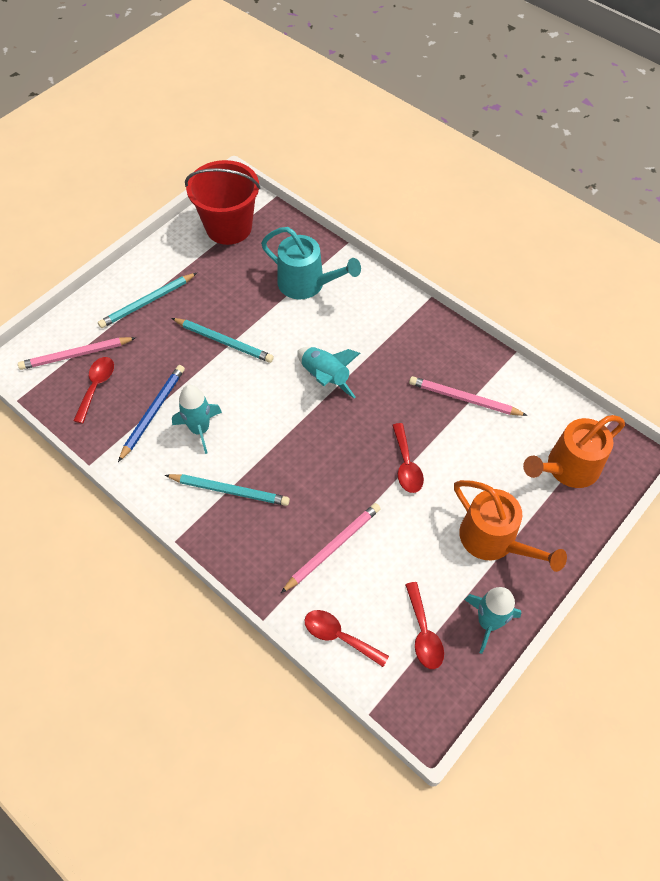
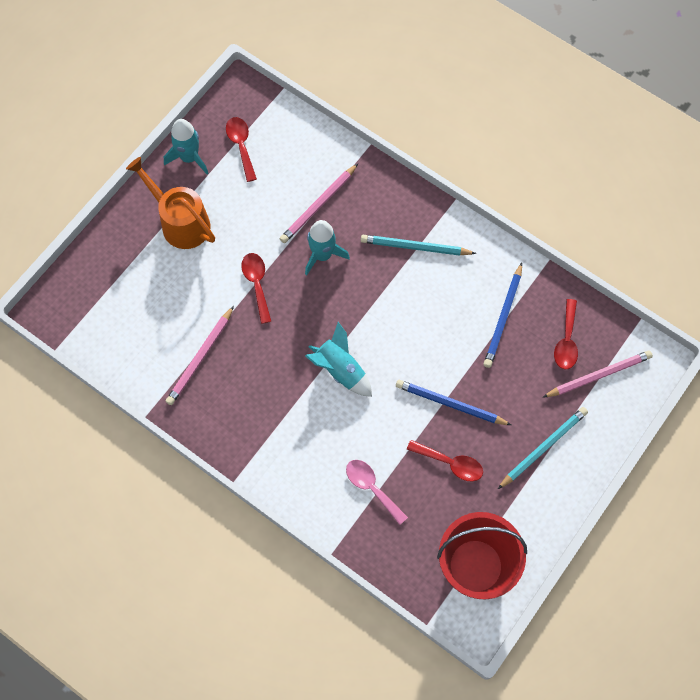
camera: 175 degrees right, 10 degrees up
turquoise pencil [172,318,274,363] -> blue pencil [396,380,511,425]
turquoise rocket [172,385,222,454] -> turquoise rocket moved to [305,220,350,275]
turquoise watering can [261,227,361,299] -> pink spoon [346,460,408,525]
red spoon [305,610,389,667] -> red spoon moved to [407,440,483,481]
pink pencil [409,376,528,416] -> pink pencil turned 105 degrees clockwise [166,306,234,405]
orange watering can [523,415,625,488] -> none

